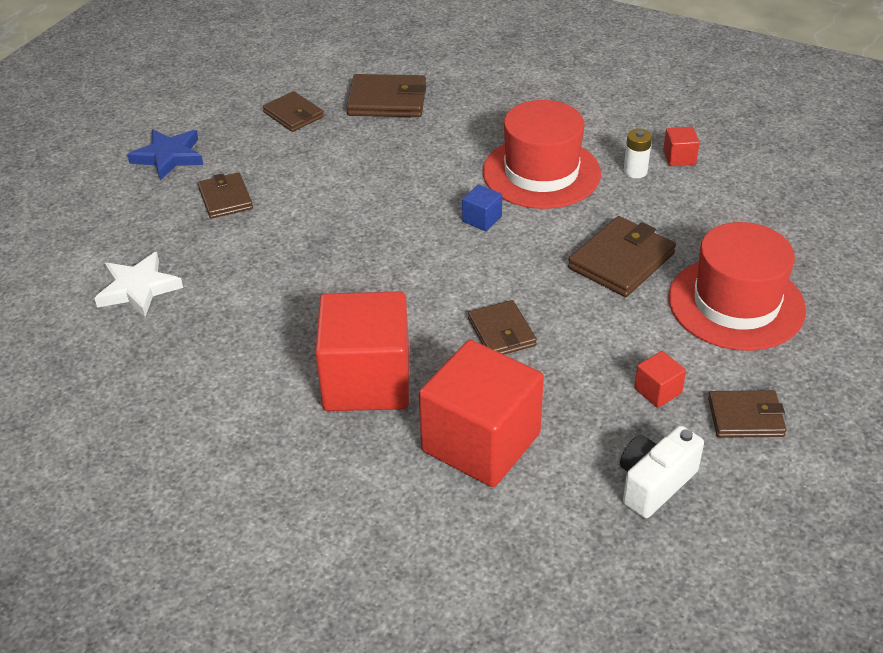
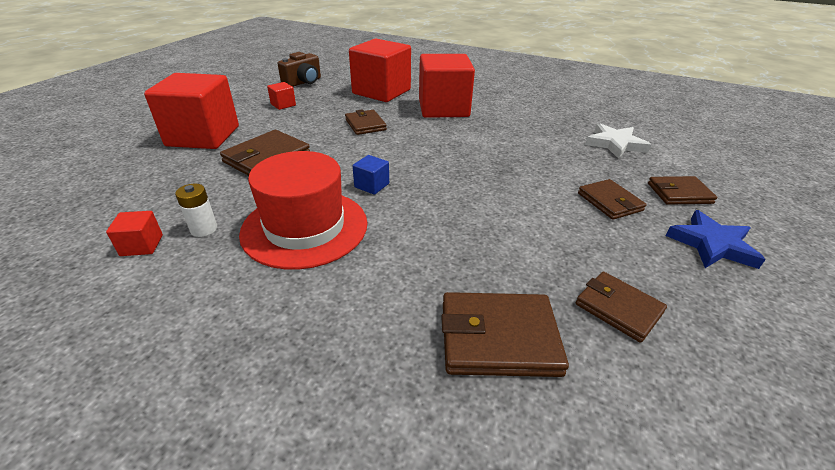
camera: 175 degrees right, 5 degrees down
white camera [620,426,704,518] -> brown camera [278,52,321,87]
red hat [668,222,806,351] -> red cube [144,73,239,149]
brown wallet [708,390,787,438] -> brown wallet moved to [648,176,717,205]

